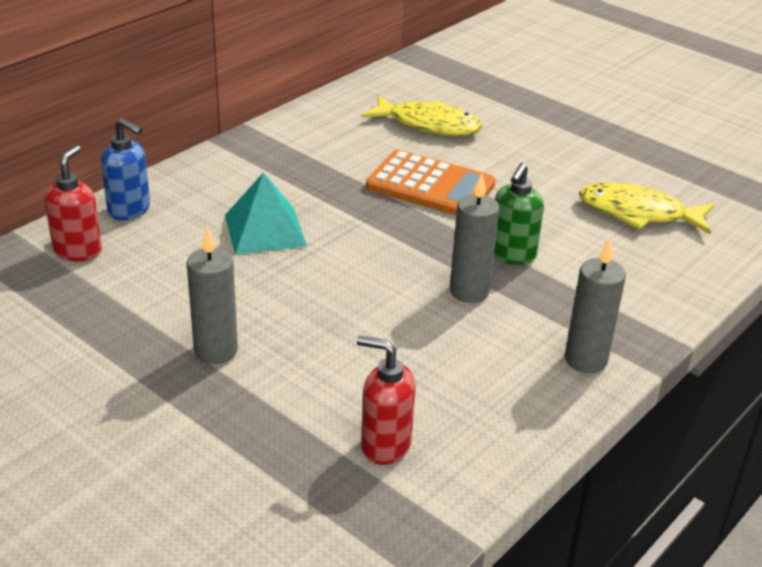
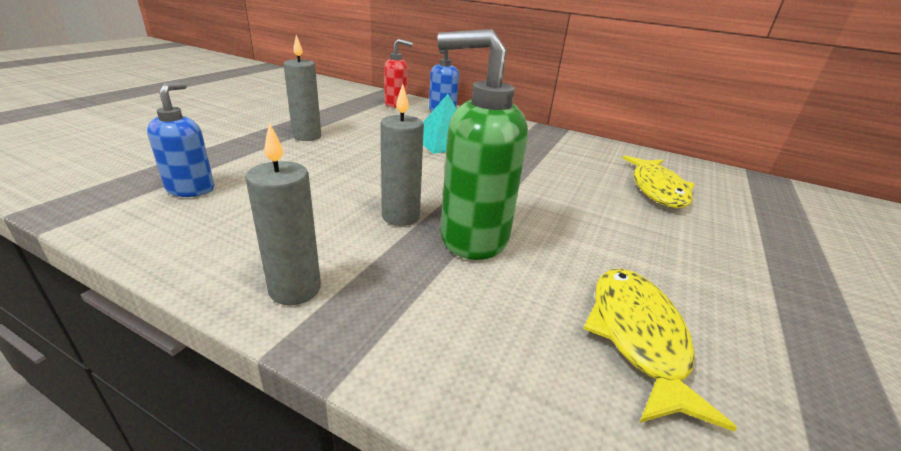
camera: 75 degrees right, 5 degrees down
red soap dispenser [357,336,416,465] -> blue soap dispenser [147,81,214,197]
orange calculator [366,150,495,215] -> none
green soap dispenser [494,163,544,265] -> green soap dispenser [437,29,528,260], size x1.69

